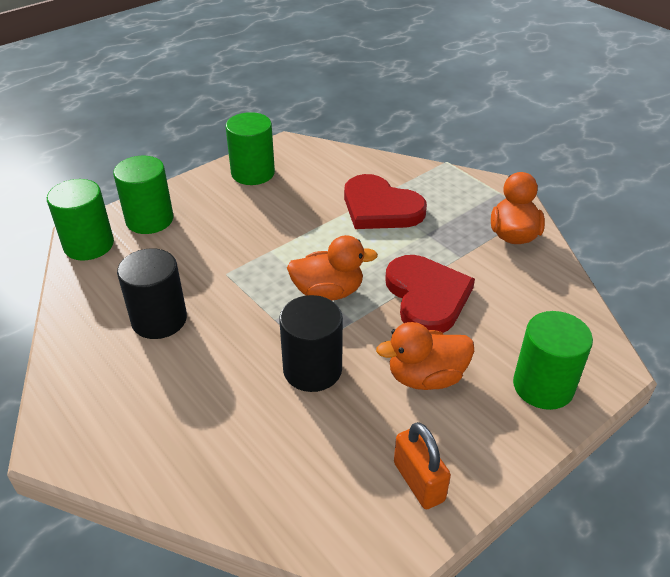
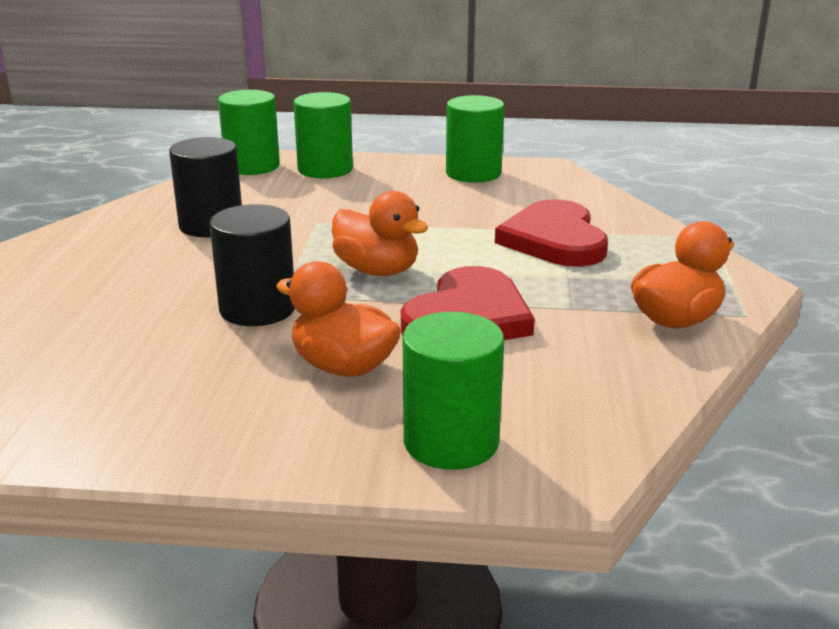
camera: 45 degrees right, 15 degrees down
orange padlock [394,422,451,509] -> none

